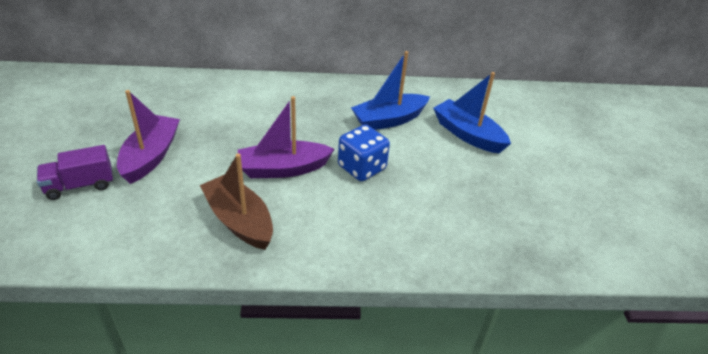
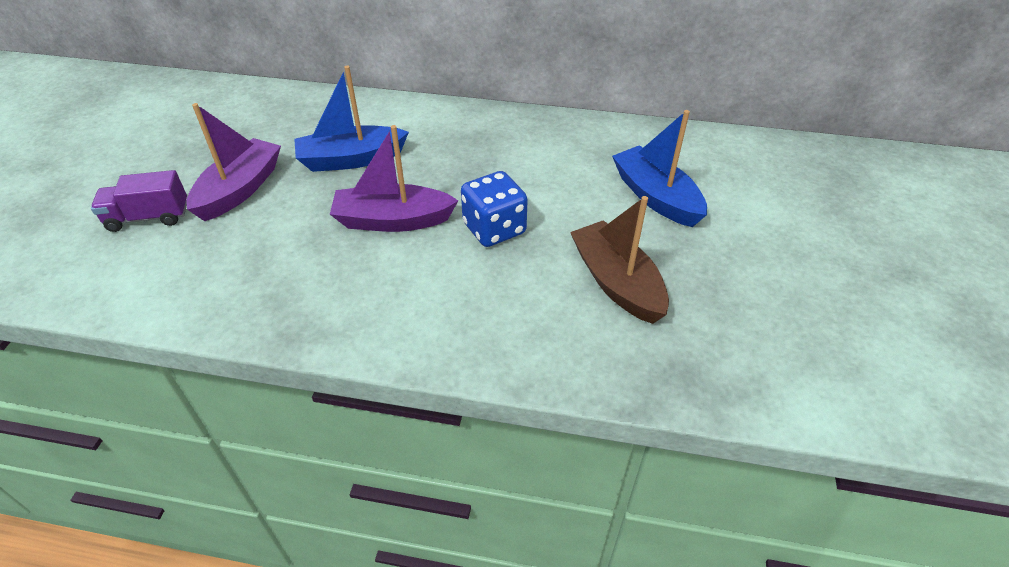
camera: 15 degrees right, 5 degrees up
brown boat [200,153,273,250] -> brown boat moved to [570,196,669,324]
blue boat [351,51,430,130] -> blue boat moved to [294,66,409,172]

